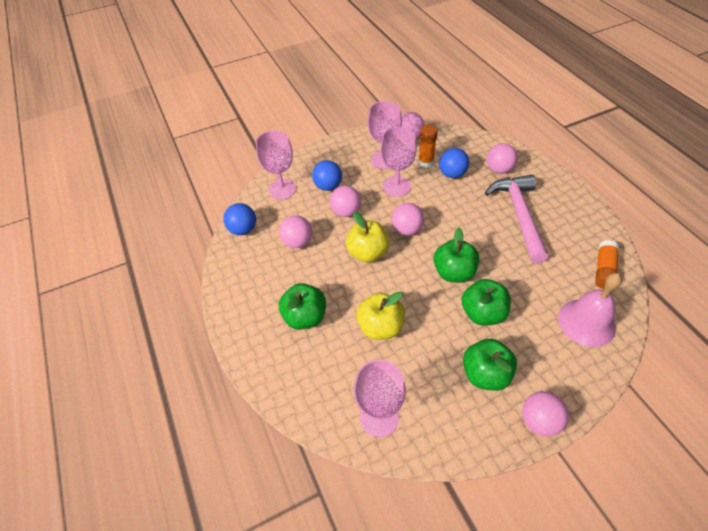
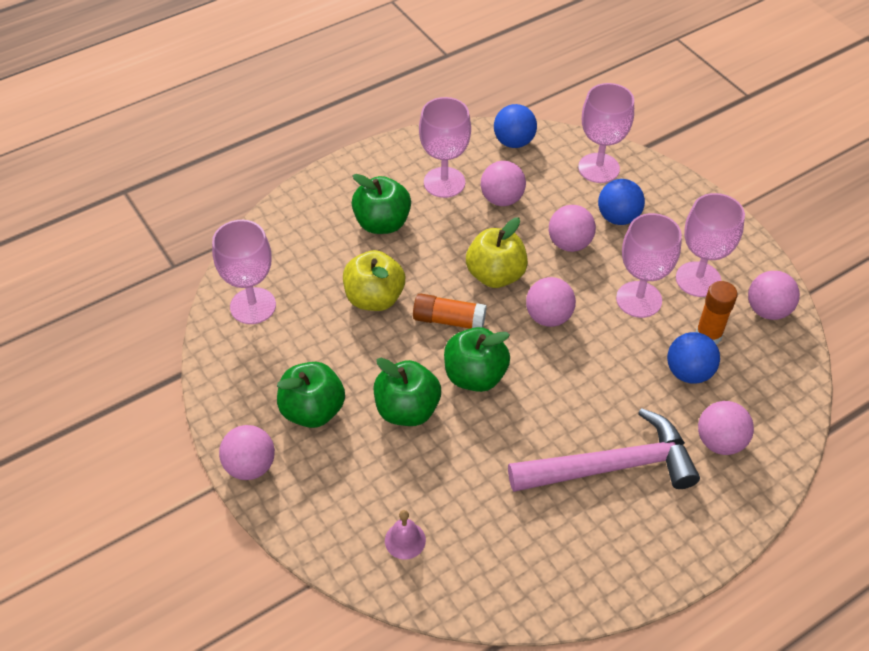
camera: 80 degrees right, 0 degrees up
pink bell [558,273,622,347] -> pink bell [385,510,426,560], size x0.49
orange glue stick [595,240,619,289] -> orange glue stick moved to [413,293,487,329]
none -> pink goblet [419,97,471,198]

